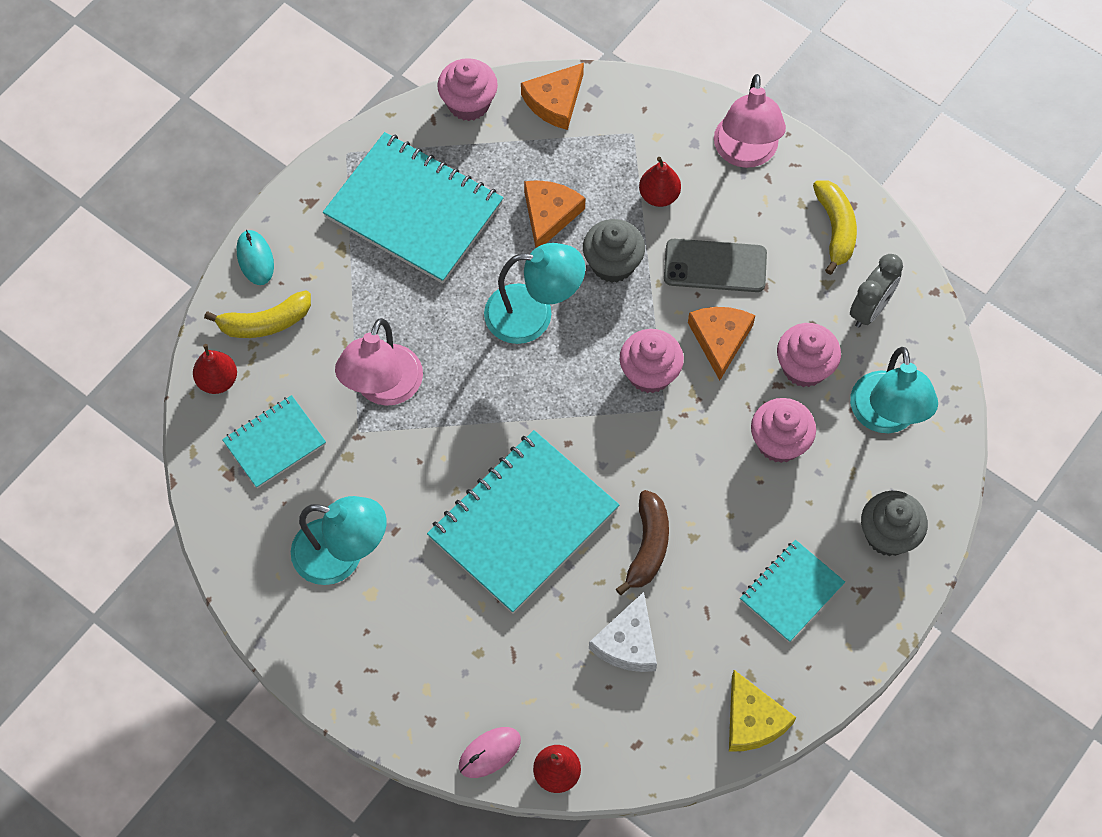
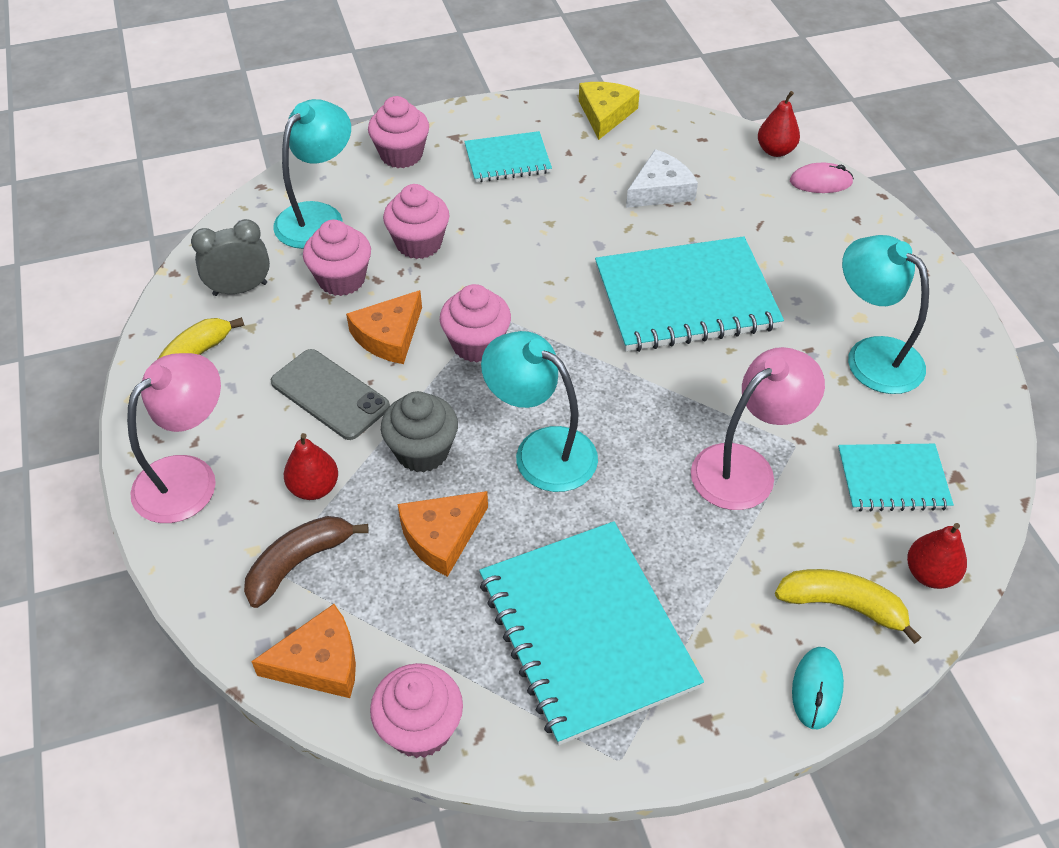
camera: 145 degrees left, 15 degrees down
brown banana [616,490,669,595] -> brown banana moved to [244,516,369,608]
grey cupcake [861,491,928,556] -> pink cupcake [368,96,429,168]

